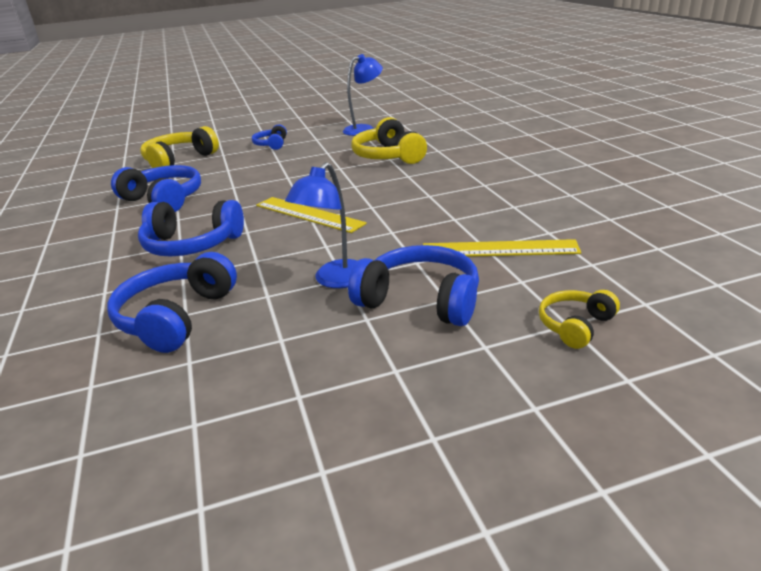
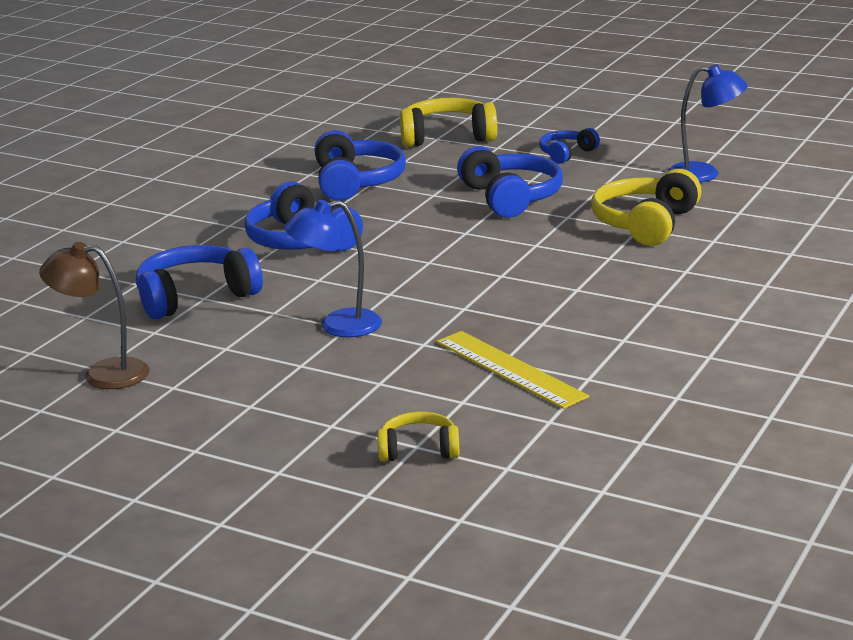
camera: 45 degrees right, 5 degrees down
yellow ruler [256,197,367,233] -> none
blue headphones [348,245,479,326] -> blue headphones moved to [457,146,563,218]
none -> brown lamp [39,242,150,389]

